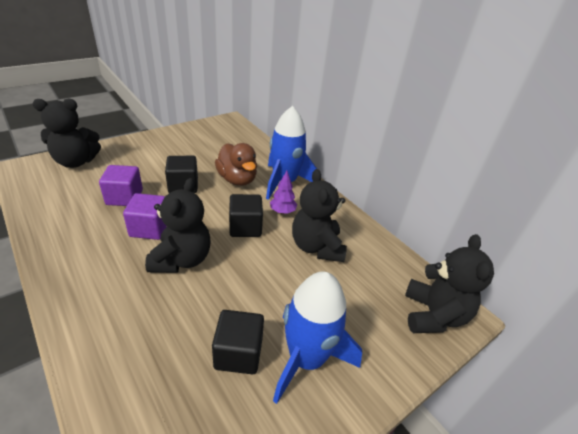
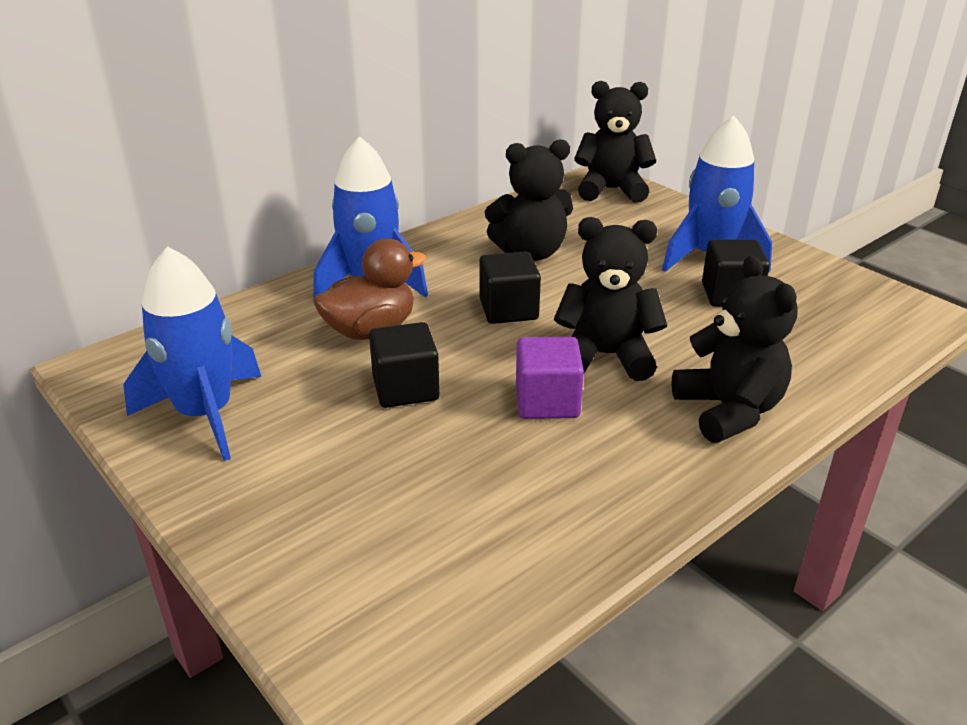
camera: 90 degrees left, 5 degrees down
black teddy bear [33,98,101,168] -> black teddy bear moved to [671,255,798,443]
purple cube [99,165,143,206] -> none
purple tree [270,171,297,214] -> none
none -> blue rocket [123,246,261,461]

